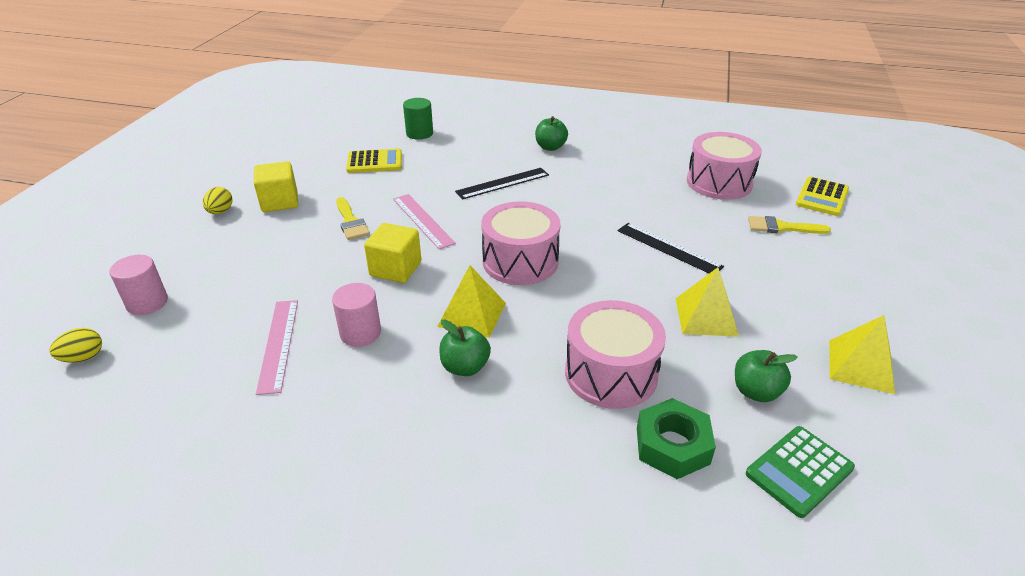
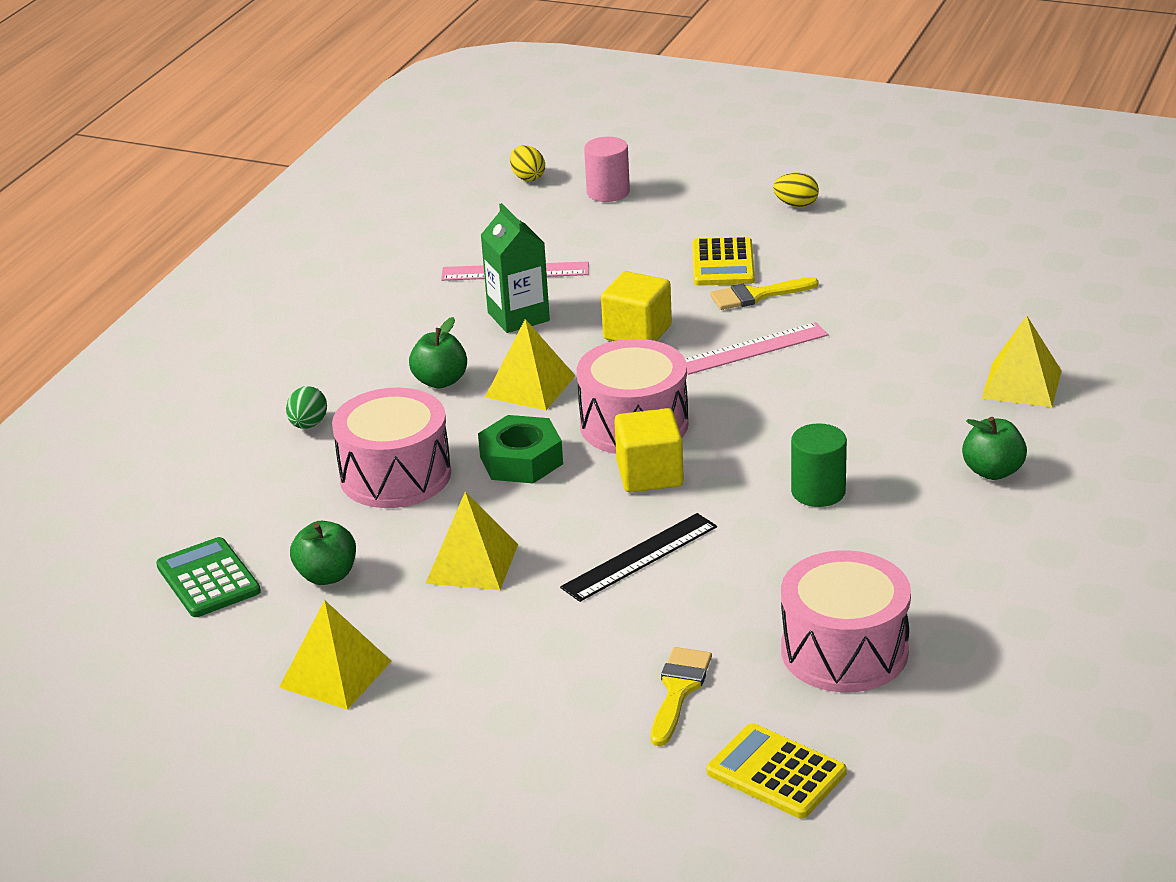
camera: 100 degrees right, 5 degrees down
yellow cube [254,161,298,212] -> yellow cube moved to [614,408,684,493]
pink cylinder [332,283,381,347] -> green carton [481,203,550,333]
yellow calculator [346,148,402,173] -> yellow calculator moved to [692,237,755,286]
green cylinder [403,98,433,140] -> green cylinder moved to [791,423,847,507]
black ruler [455,168,549,199] -> none
green nut [637,398,716,479] -> green nut moved to [478,415,563,484]
none -> green egg [286,386,327,429]
none -> yellow pyramid [981,316,1062,407]

